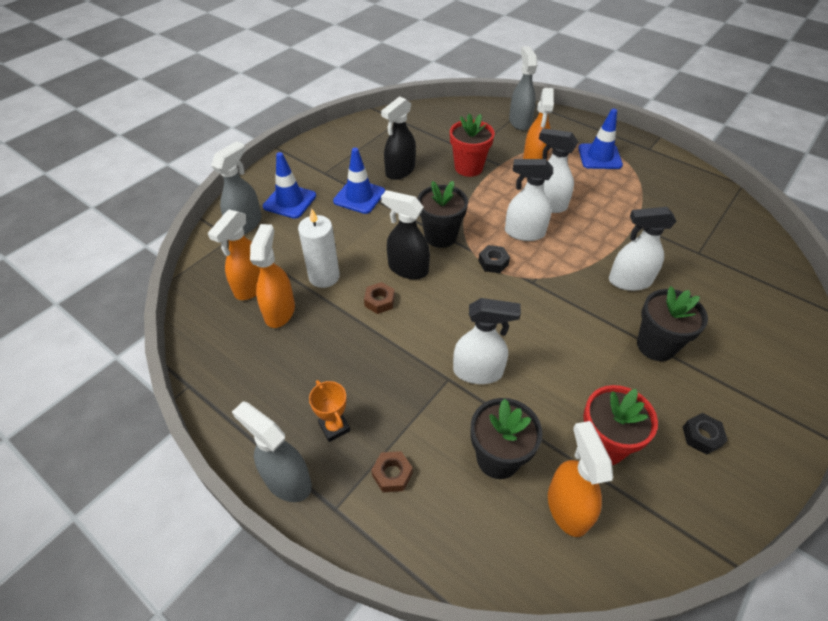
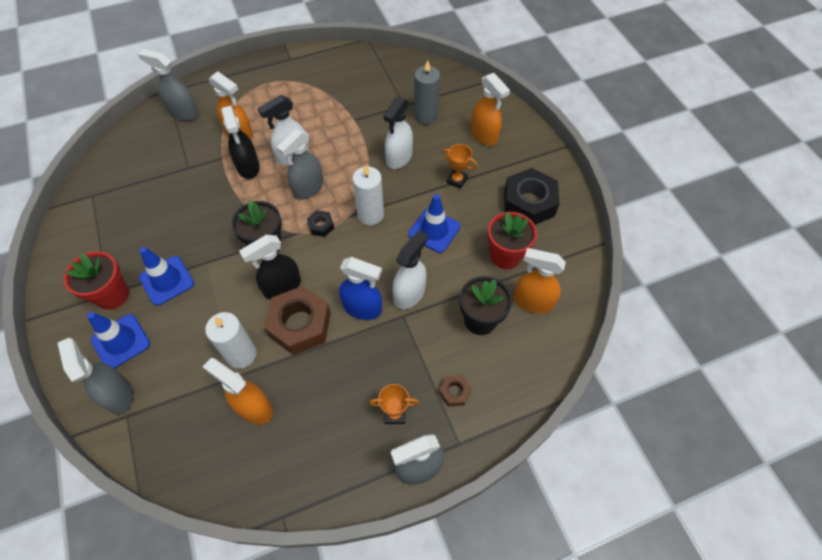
camera: 60 degrees left, 10 degrees up
orange spray bottle [208,209,260,300] -> orange spray bottle moved to [471,73,510,146]
brown nut [364,282,395,314] -> brown nut [264,286,331,355], size x2.18
black spray bottle [381,96,416,180] -> black spray bottle moved to [221,106,260,179]
red flower pot [450,114,495,177] -> red flower pot moved to [64,251,129,310]
white spray bottle [505,159,553,241] -> grey spray bottle [276,129,323,200]
blue traffic cone [578,108,623,169] -> blue traffic cone moved to [408,194,461,253]
black flower pot [637,286,708,361] -> orange trophy [442,144,477,189]
black nut [683,413,728,455] -> black nut [504,168,559,225], size x2.18
none -> blue spray bottle [339,257,382,320]
none -> white candle [352,164,384,225]
none -> grey candle [414,61,440,125]

